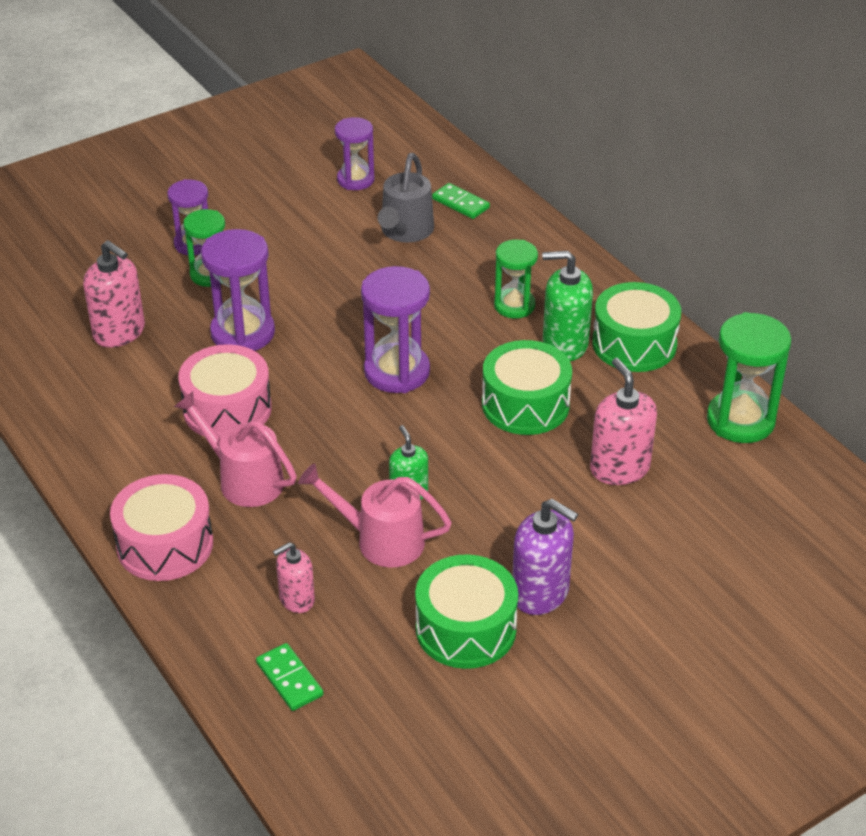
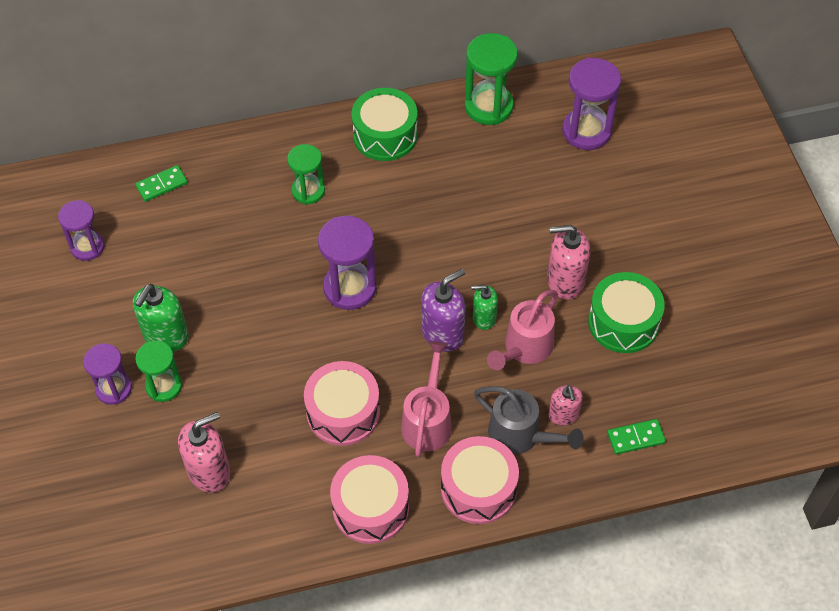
camera: 70 degrees left, 15 degrees up
pink watering can [174,391,297,507] -> pink watering can turned 135 degrees clockwise [401,341,452,457]
purple hourglass [201,229,275,351] -> purple hourglass moved to [562,58,621,150]
grey watering can [378,153,434,242] -> grey watering can moved to [474,386,584,454]
green drum [482,340,572,435] -> none
purple soap dispenser [512,499,578,615] -> purple soap dispenser moved to [421,269,465,352]
green soap dispenser [542,251,593,361] -> green soap dispenser moved to [133,284,189,352]
pink soap dispenser [590,358,657,485] -> pink soap dispenser moved to [547,225,590,300]
none -> pink drum [330,455,409,544]

